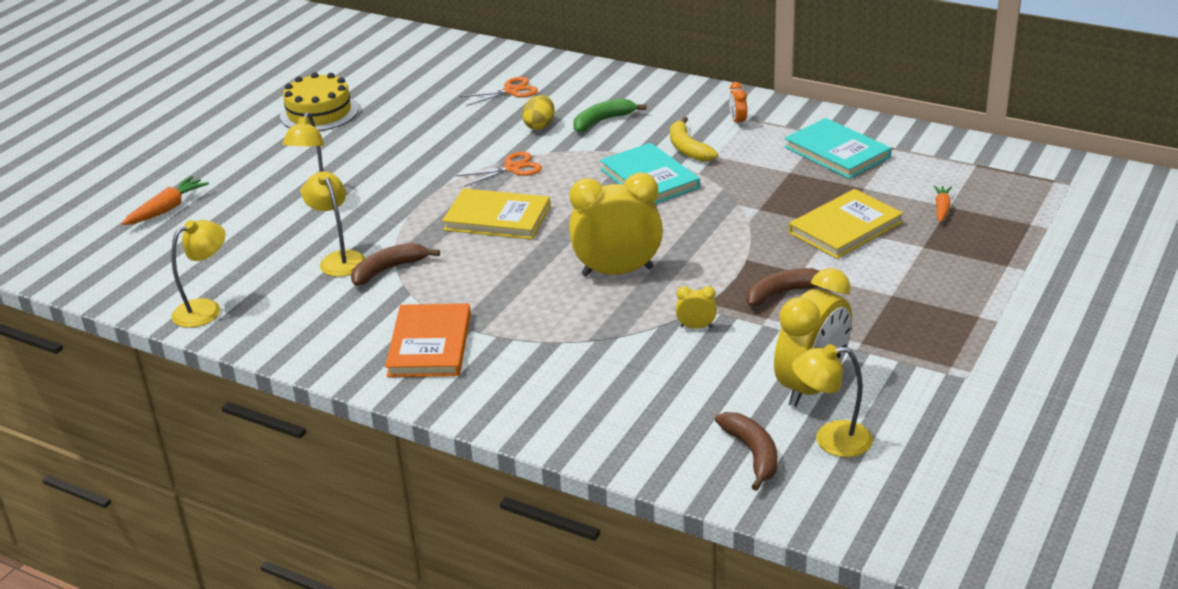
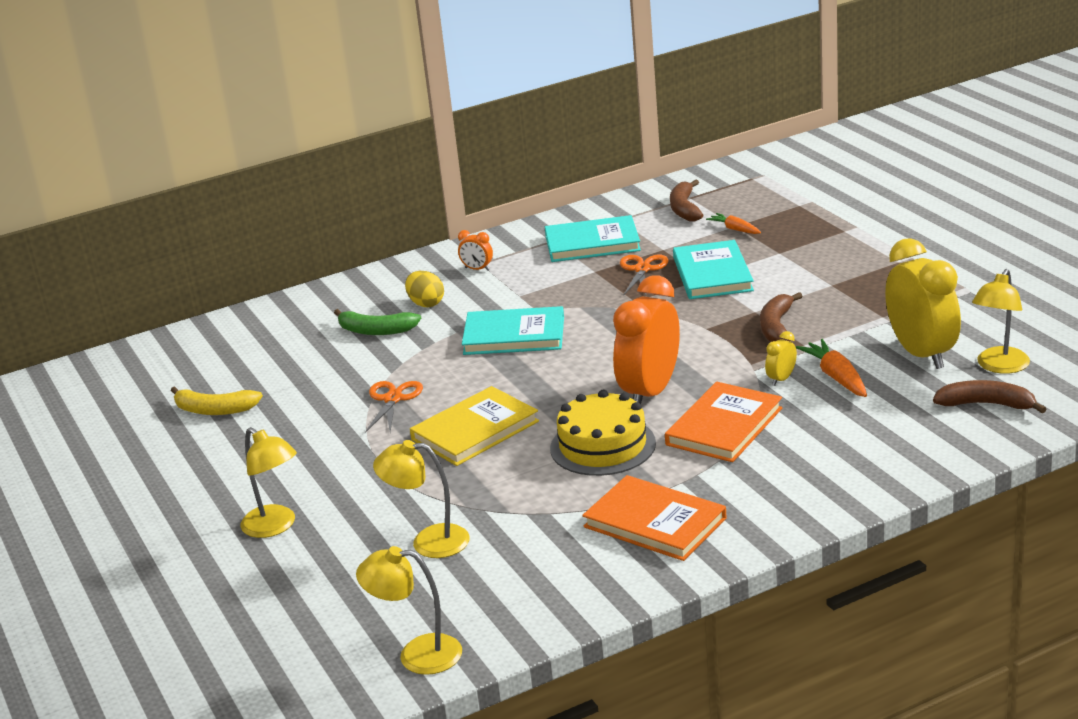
camera: 55 degrees left, 5 degrees down
orange carrot [122,176,209,225] -> orange carrot moved to [796,339,867,397]
yellow lamp [171,220,225,328] -> yellow lamp turned 75 degrees counterclockwise [356,546,462,675]
yellow cake [280,72,359,131] -> yellow cake moved to [550,390,656,476]
brown banana [351,243,440,286] -> brown banana moved to [670,180,703,222]
orange scissors [459,77,538,106] -> orange scissors moved to [620,255,669,296]
yellow egg [522,95,555,130] -> yellow egg moved to [405,271,444,307]
yellow clock [569,172,663,276] -> orange clock [613,275,680,404]
green banana [573,98,646,133] -> green banana turned 75 degrees counterclockwise [334,309,421,335]
yellow banana [670,117,718,162] -> yellow banana moved to [171,386,263,415]
yellow book [789,189,903,259] -> turquoise book [673,240,754,299]
none -> orange book [665,382,782,462]

